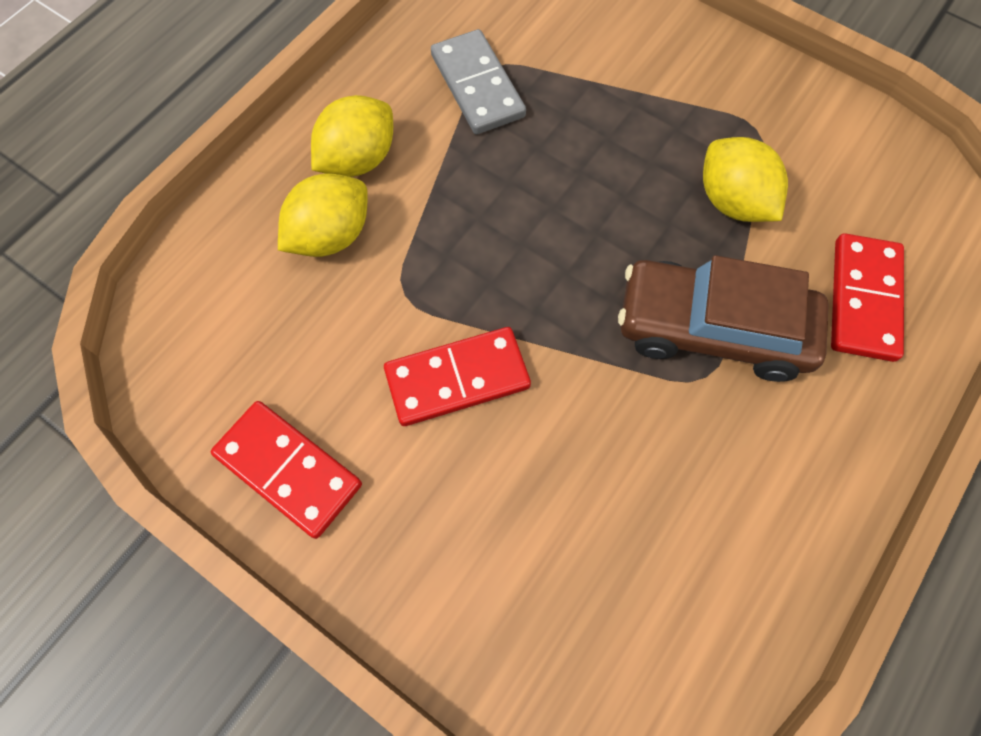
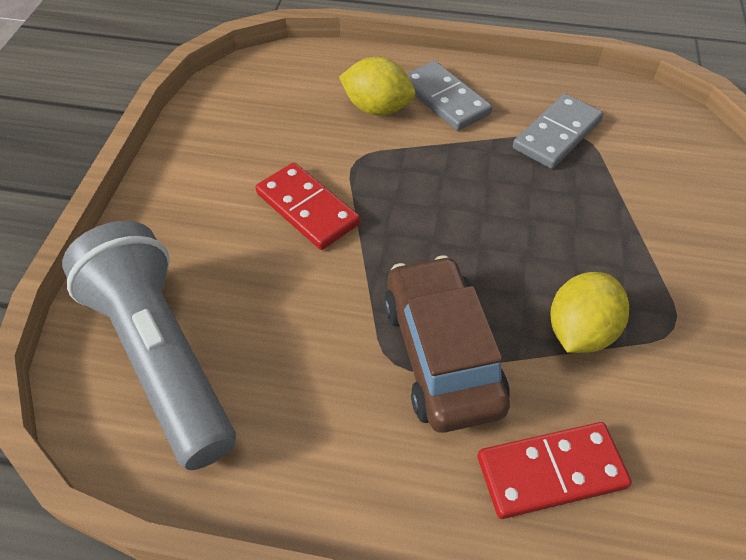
camera: 65 degrees right, 15 degrees down
red domino [211,401,362,539] -> none
yellow lemon [311,95,393,177] -> grey domino [407,61,492,131]
none -> grey flashlight [62,221,236,470]

